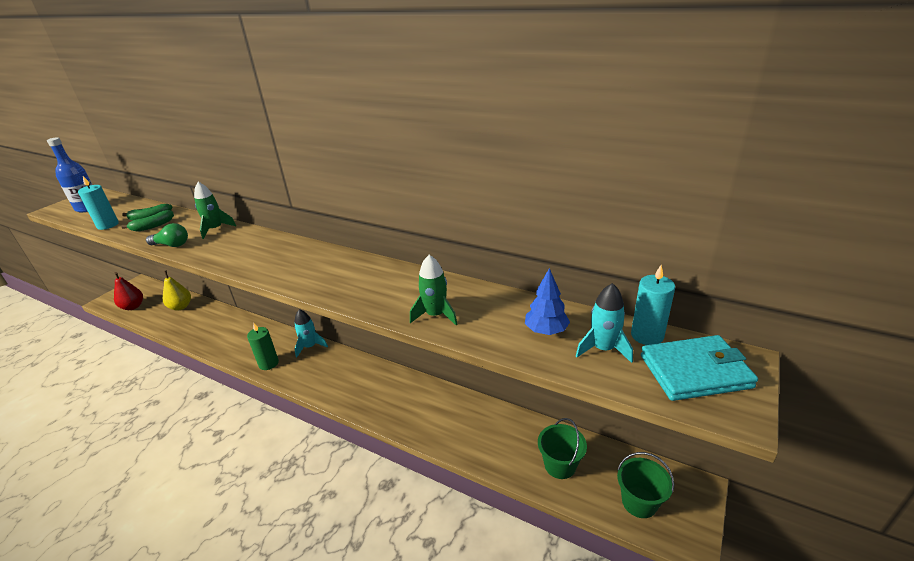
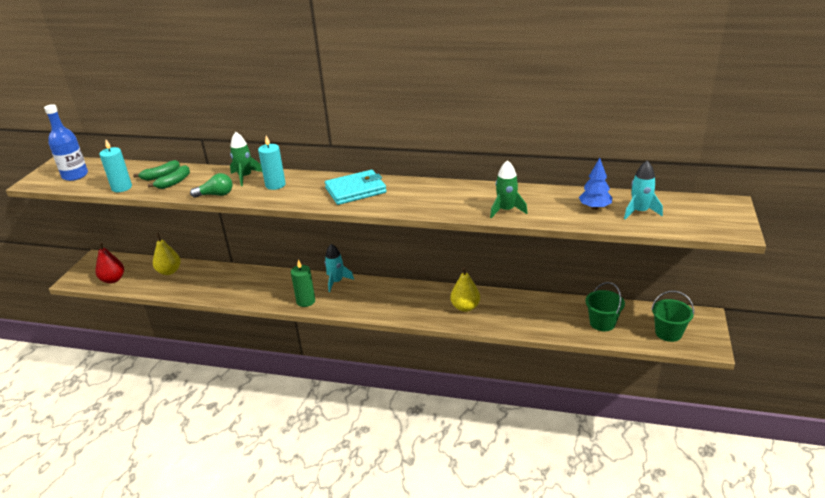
camera: 15 degrees left, 0 degrees up
turquoise candle [631,265,675,345] -> turquoise candle moved to [258,136,286,190]
turquoise wallet [641,335,758,401] -> turquoise wallet moved to [325,170,387,205]
none -> yellow pear [451,267,480,312]

